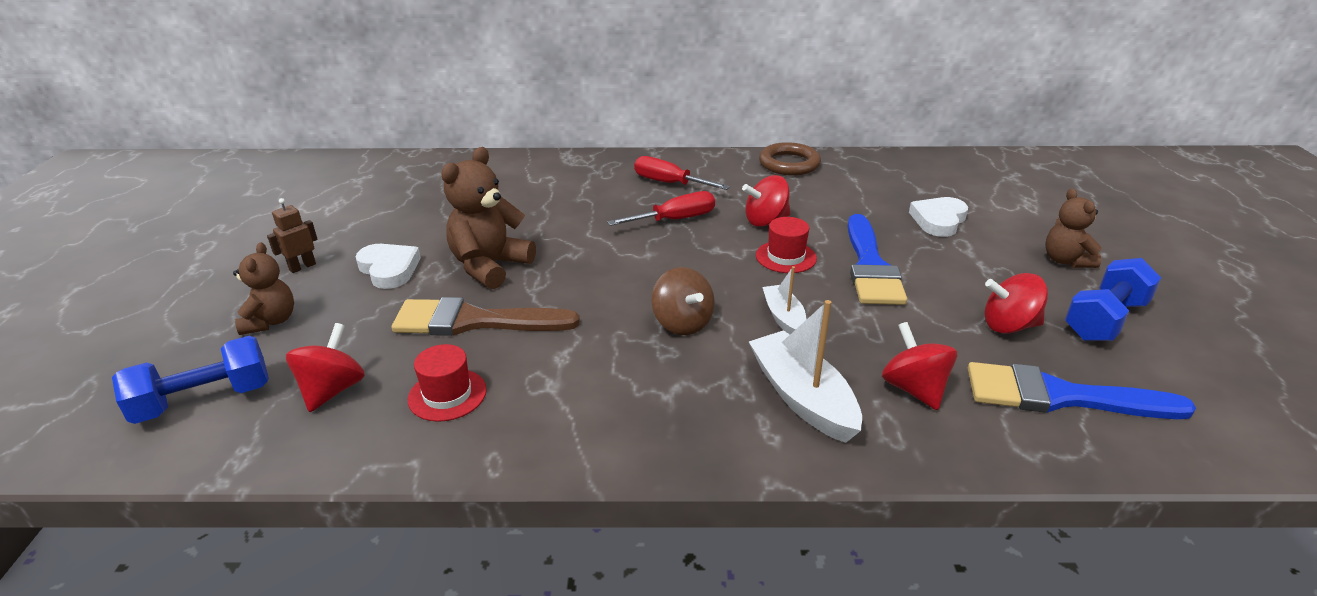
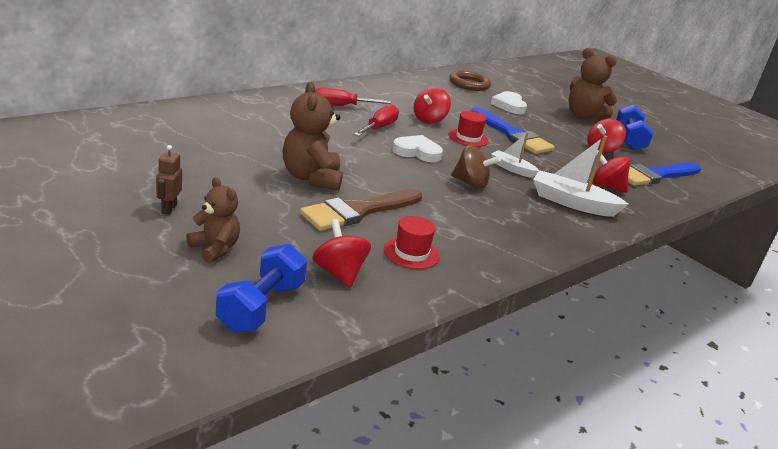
camera: 45 degrees left, 5 degrees down
white heart [355,244,421,289] -> white heart moved to [392,135,443,162]
brown ring [759,142,821,176] -> brown ring moved to [450,70,491,91]
brown teddy bear [1045,189,1102,268] -> brown teddy bear [569,48,617,121], size x1.59

